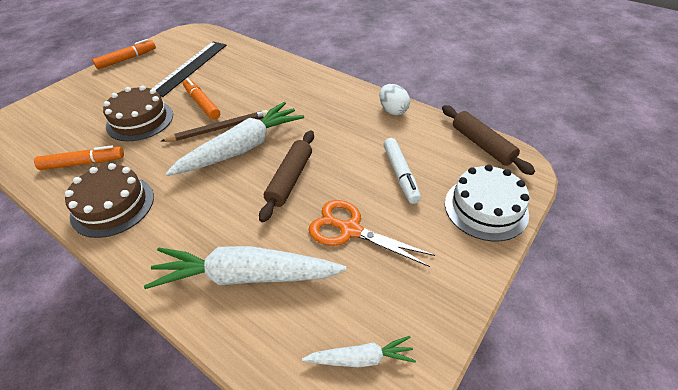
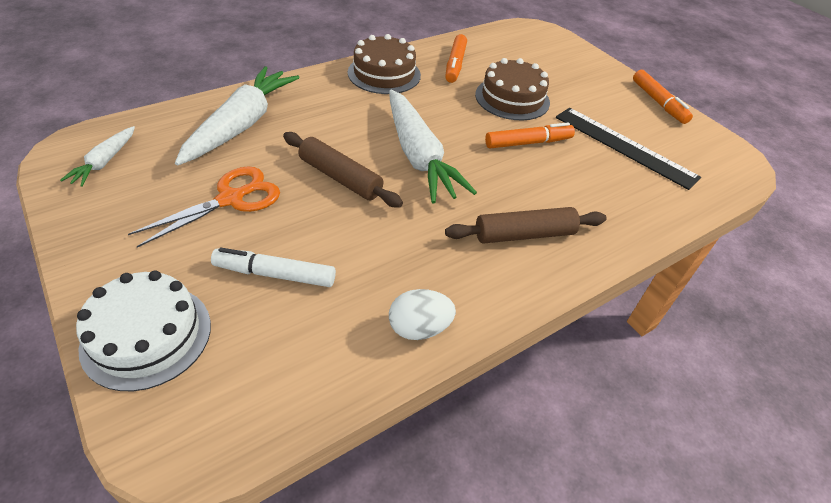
camera: 105 degrees right, 0 degrees up
brown pencil [161,110,268,142] -> none
brown rolling pin [442,105,535,175] -> brown rolling pin moved to [445,207,607,244]

